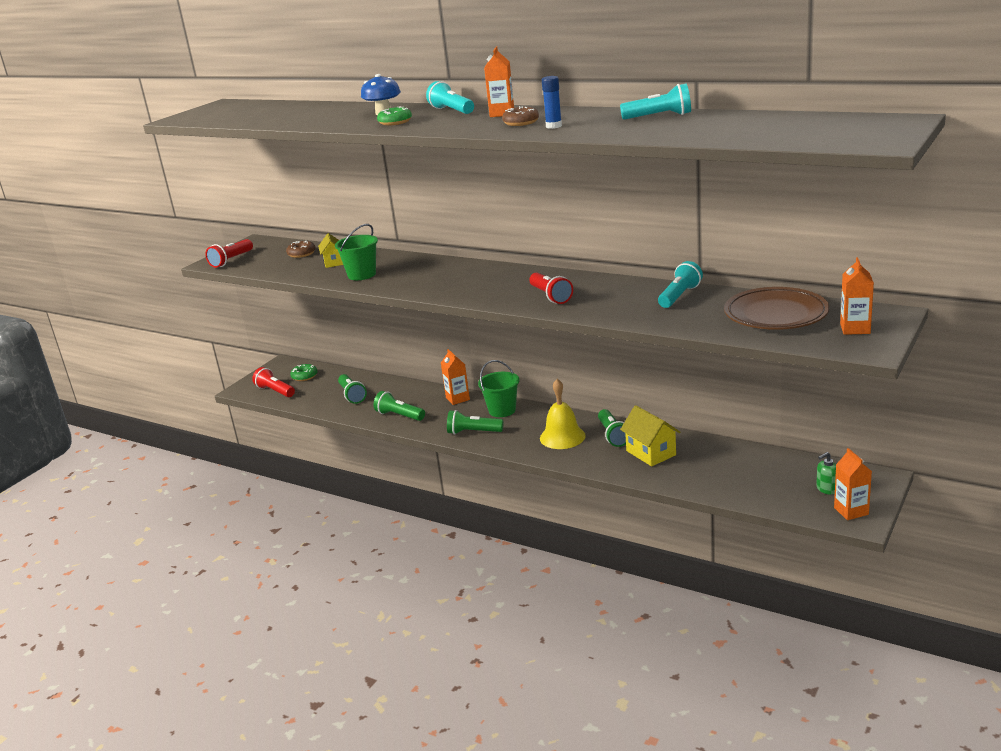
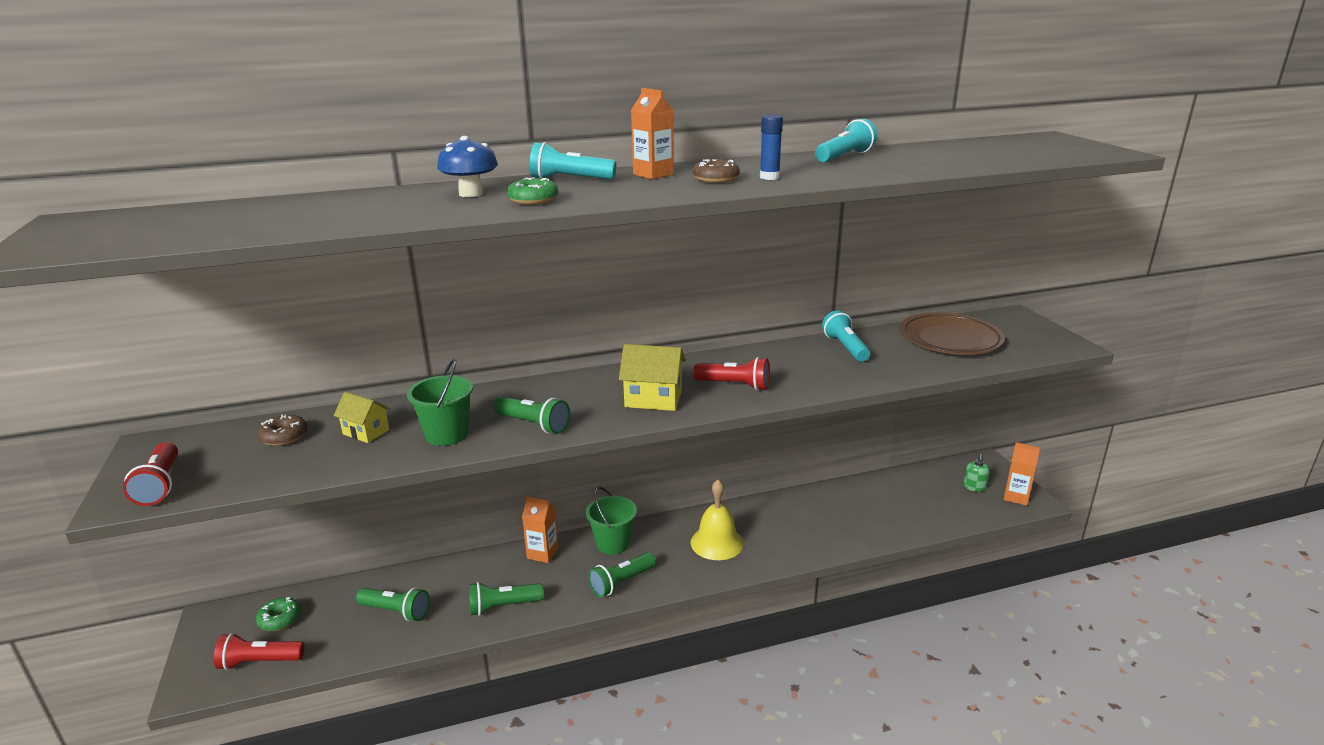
camera: 50 degrees left, 0 degrees up
green flashlight [598,409,626,447] -> green flashlight moved to [494,396,570,434]
yellow house [620,405,680,466] -> yellow house moved to [619,344,686,411]
orange carton [840,257,874,335] -> none

